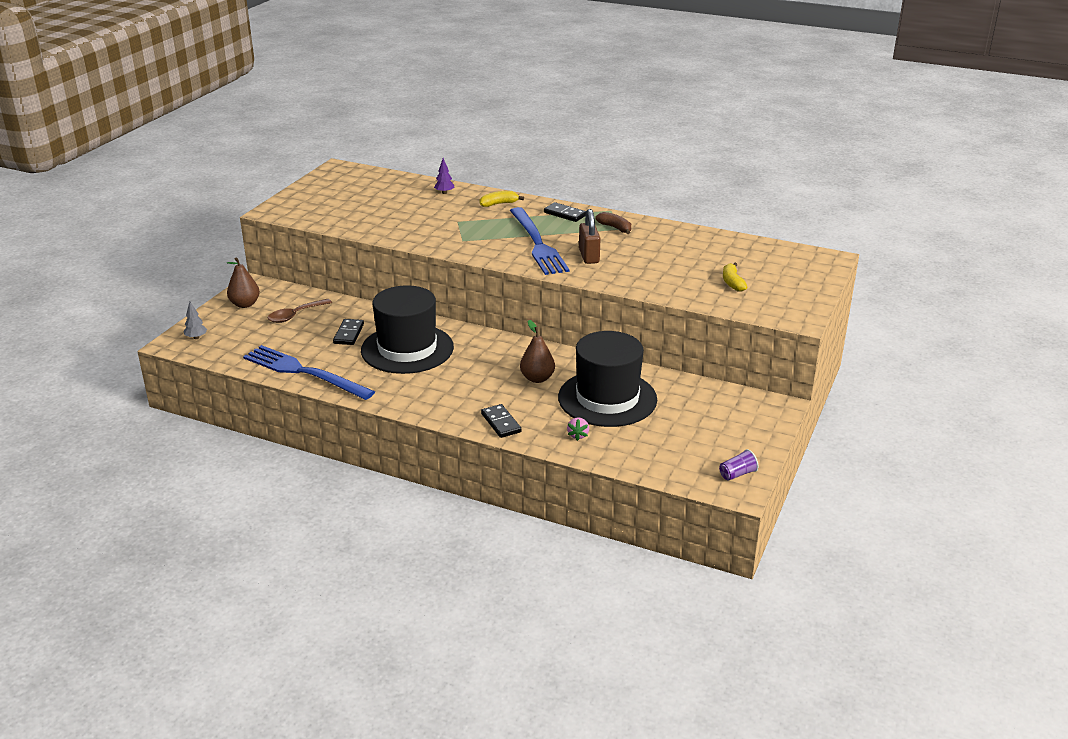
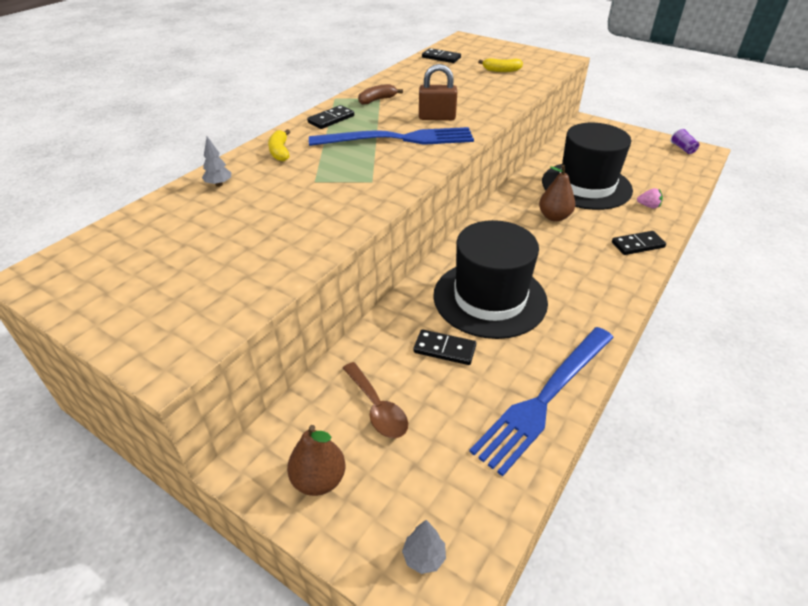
camera: 80 degrees left, 10 degrees up
purple tree [434,158,454,194] -> grey tree [202,136,231,187]
none -> black domino [422,48,461,63]

